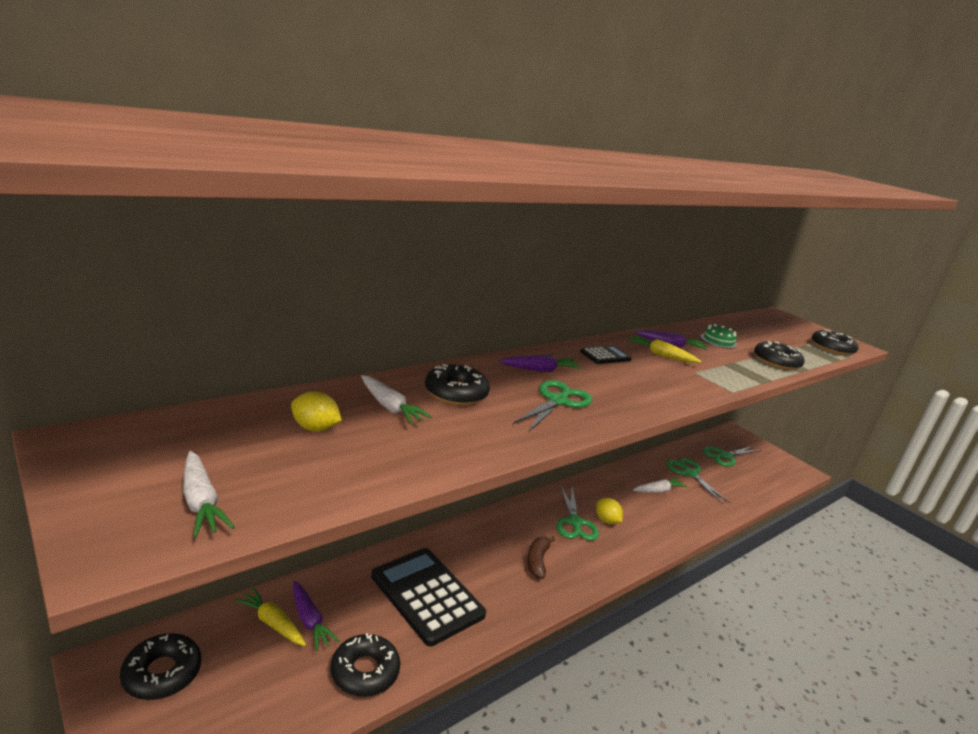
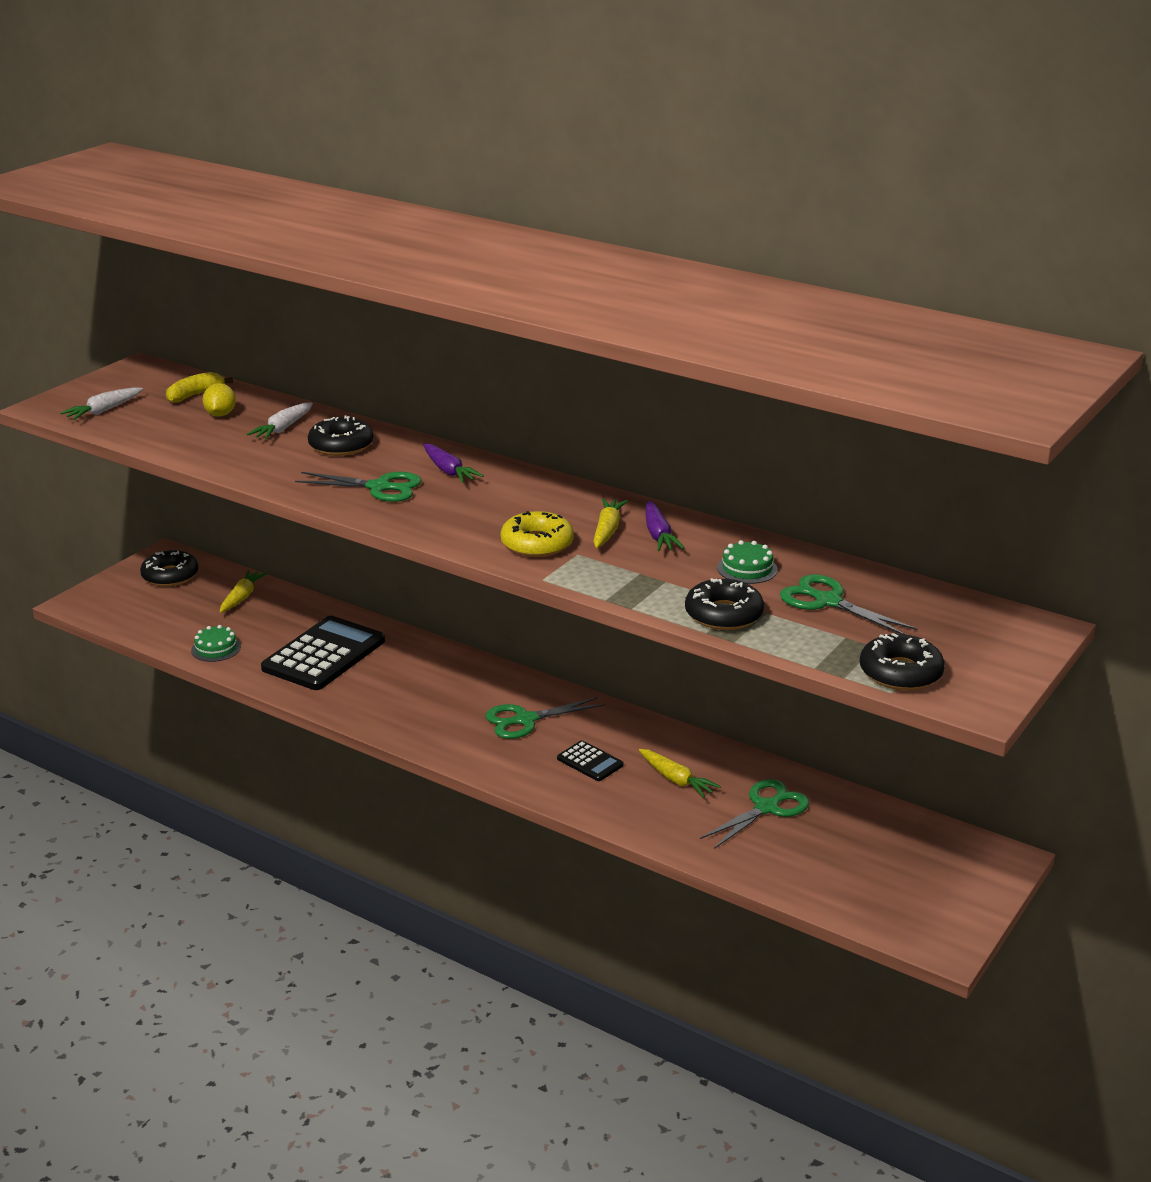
camera: 75 degrees right, 5 degrees up
purple carrot [293,581,339,651] -> none
black donut [331,633,400,697] -> green cake [191,625,241,662]
brown banana [527,536,555,579] -> none
black calculator [580,346,632,364] -> black calculator moved to [557,740,623,781]
yellow lemon [596,498,623,524] -> none
white carrot [633,478,688,493] -> yellow carrot [639,749,721,798]
green scissors [703,446,761,467] -> green scissors moved to [780,574,918,635]
none -> yellow banana [166,372,233,403]
none -> yellow donut [500,511,574,557]

